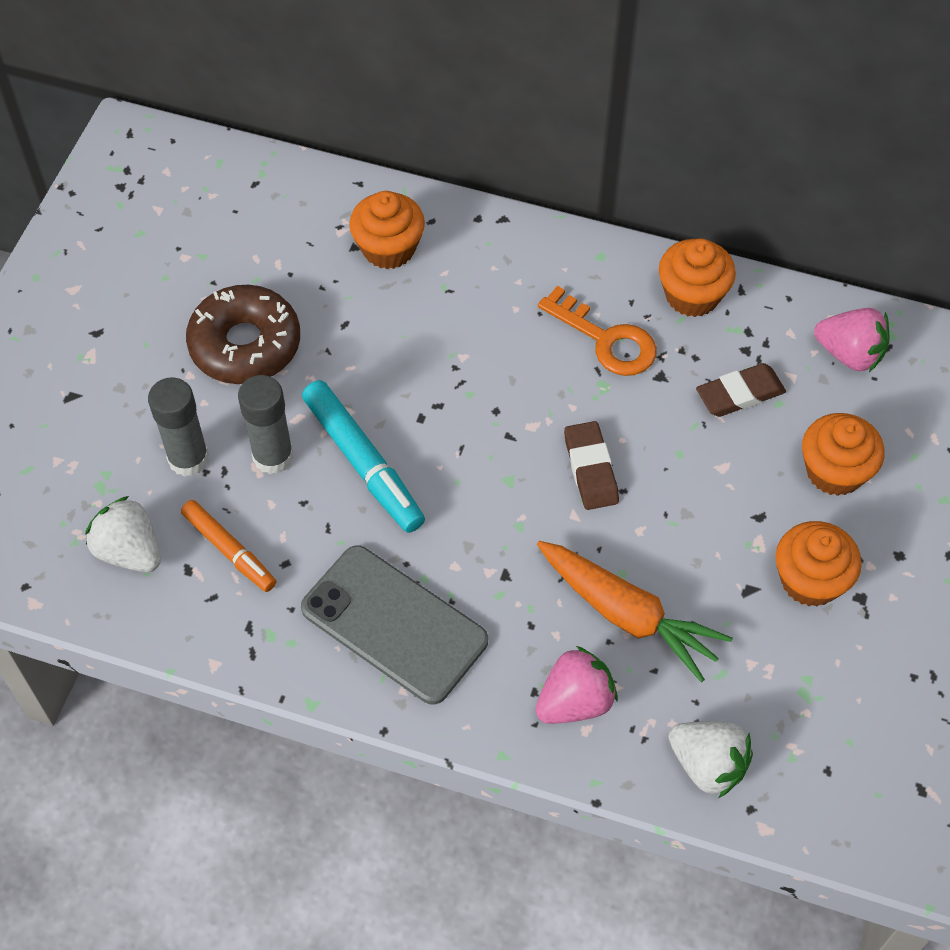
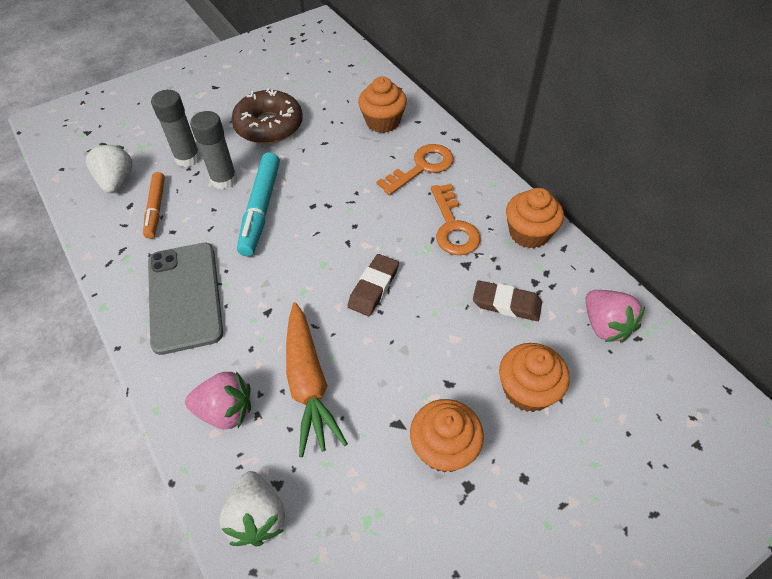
camera: 40 degrees right, 5 degrees down
none -> orange key [376,144,454,195]

